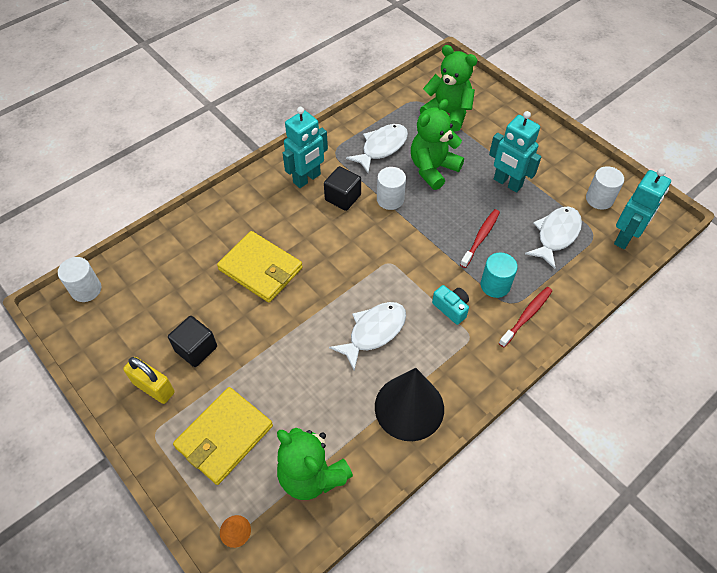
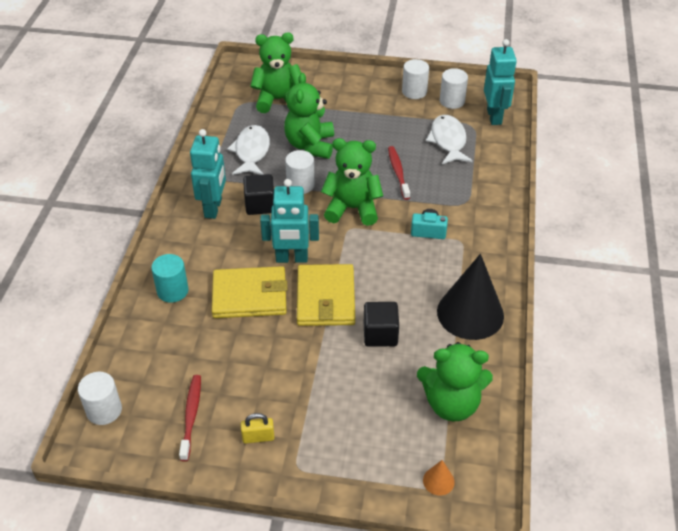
camera: 40 degrees left, 10 degrees down
yellow padlock [123,357,175,404] -> yellow padlock [241,413,275,444], size x0.65
black cube [168,316,217,367] -> black cube moved to [364,302,399,347]
yellow wallet [173,387,273,485] -> yellow wallet moved to [297,264,355,326]
white fish [329,302,406,371] -> none
turquoise cylinder [481,252,518,298] -> turquoise cylinder moved to [151,254,189,303]
turquoise robot [489,111,541,193] -> turquoise robot moved to [260,179,319,263]
red toothbrush [499,287,552,348] -> red toothbrush moved to [179,375,201,461]
none -> green teddy bear [321,138,383,226]
none -> white cylinder [402,59,429,99]

